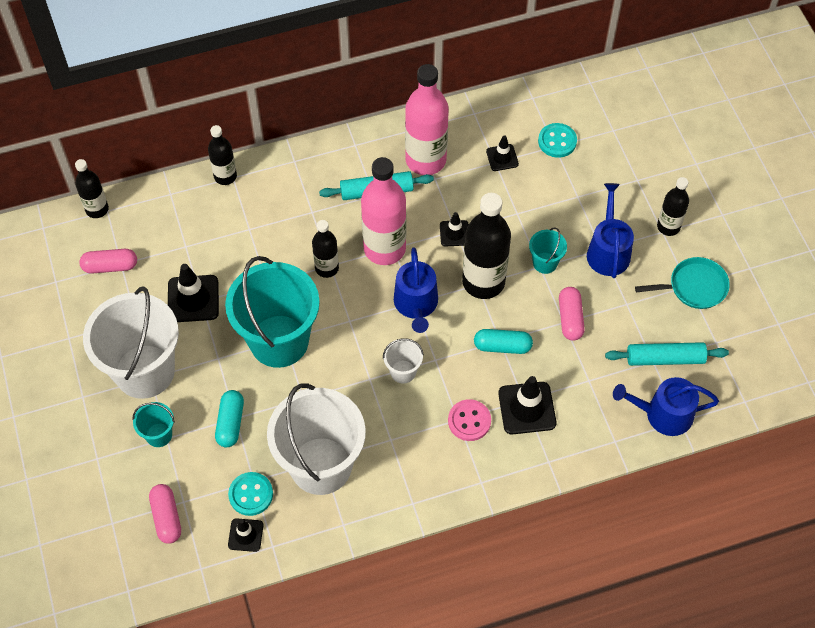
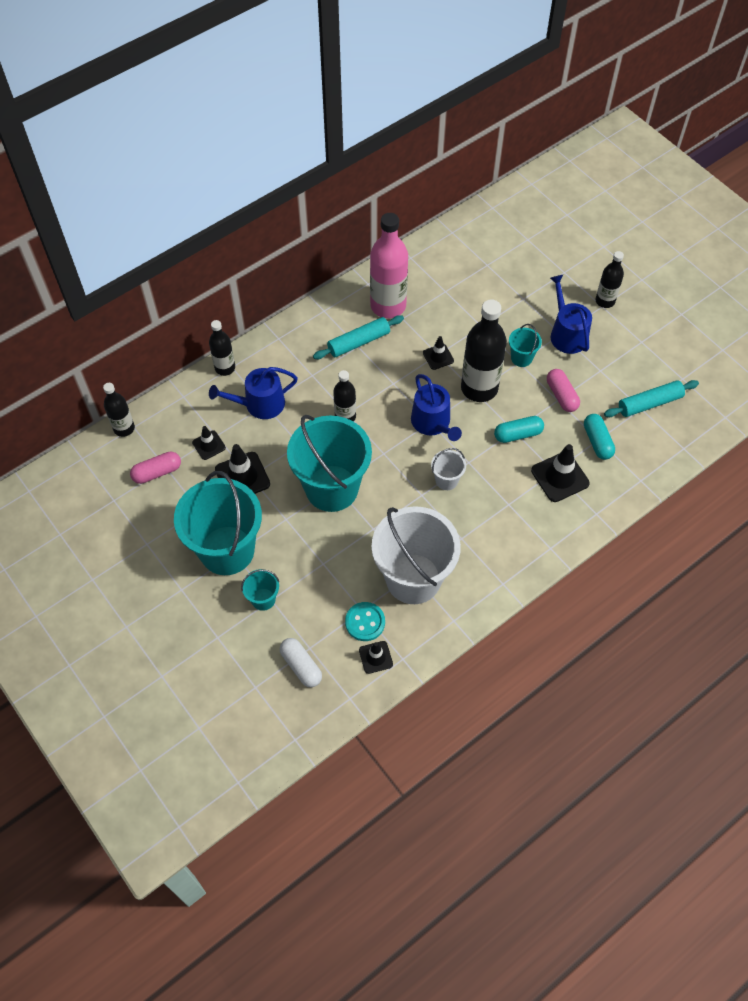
camera: 20 degrees left, 0 degrees up
white bucket [83,286,179,399] -> turquoise bucket [174,471,262,575]
pink capsule [149,484,181,544] -> white capsule [280,638,322,687]
turquoise capsule [215,390,244,448] -> turquoise capsule moved to [584,414,615,460]
pink bottle [361,157,406,265] -> none
pink button [448,399,491,441] -> none
black traffic cone [486,135,519,171] -> black traffic cone moved to [192,426,226,460]
turquoise button [538,123,577,158] -> none
blue watering can [613,377,719,436] -> blue watering can moved to [209,367,298,419]
turquoise pan [635,257,730,309] -> none

